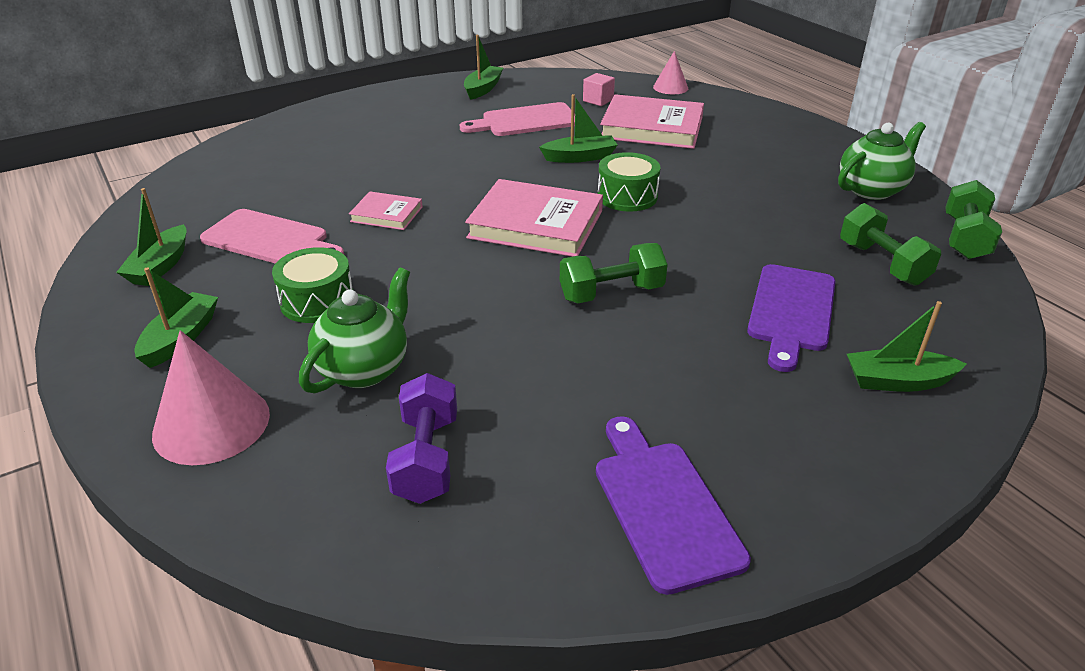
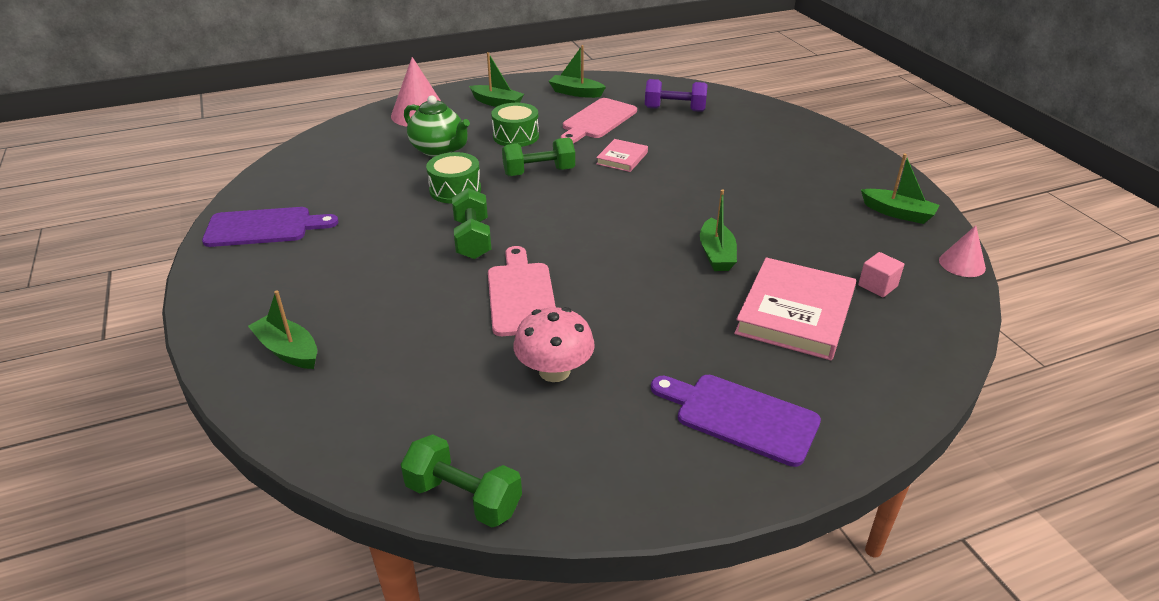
camera: 100 degrees right, 0 degrees up
purple dumbbell [386,373,457,504] -> purple dumbbell moved to [645,79,708,112]
pink cutting board [460,102,575,136] -> pink cutting board moved to [488,246,556,336]
pink book [465,179,603,257] -> none
green drum [598,152,661,212] -> green drum moved to [426,152,481,203]
pink cone [653,51,688,94] -> pink cone moved to [939,225,986,277]
purple cutting board [747,264,836,372] -> purple cutting board moved to [651,375,821,467]
green teapot [838,122,926,200] -> none
green dumbbell [840,203,941,286] -> green dumbbell moved to [502,137,575,176]
green boat [847,301,967,392] -> green boat turned 60 degrees counterclockwise [248,291,317,369]
none -> pink mushroom [513,307,595,382]

